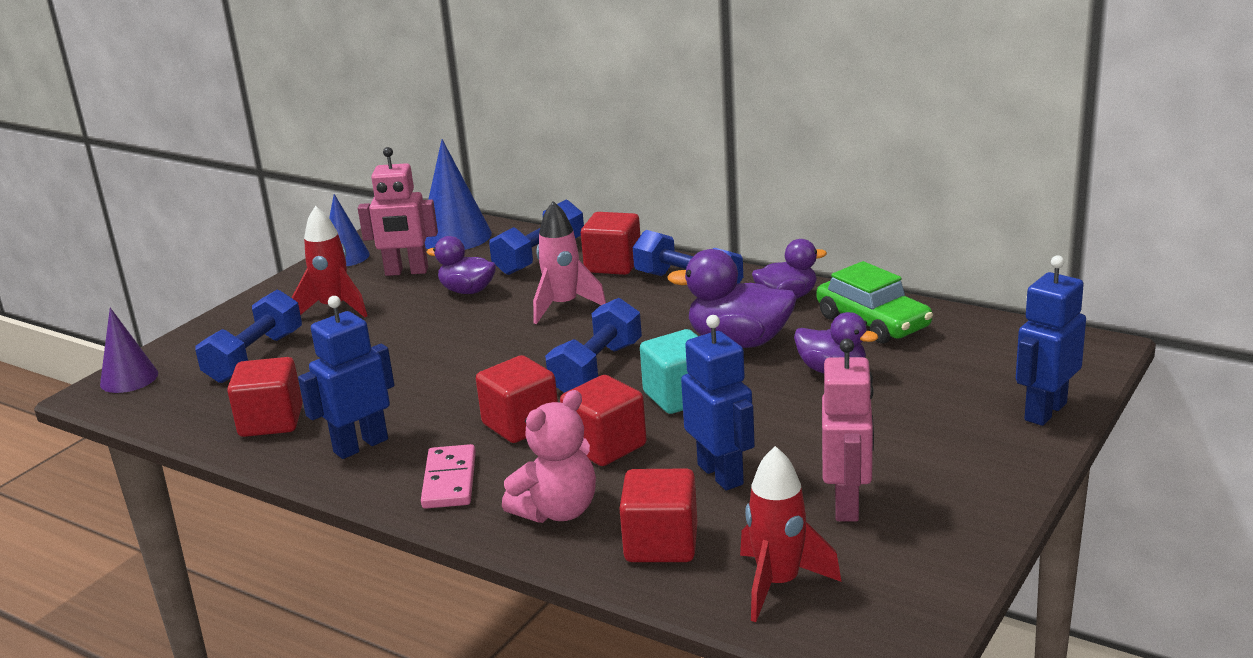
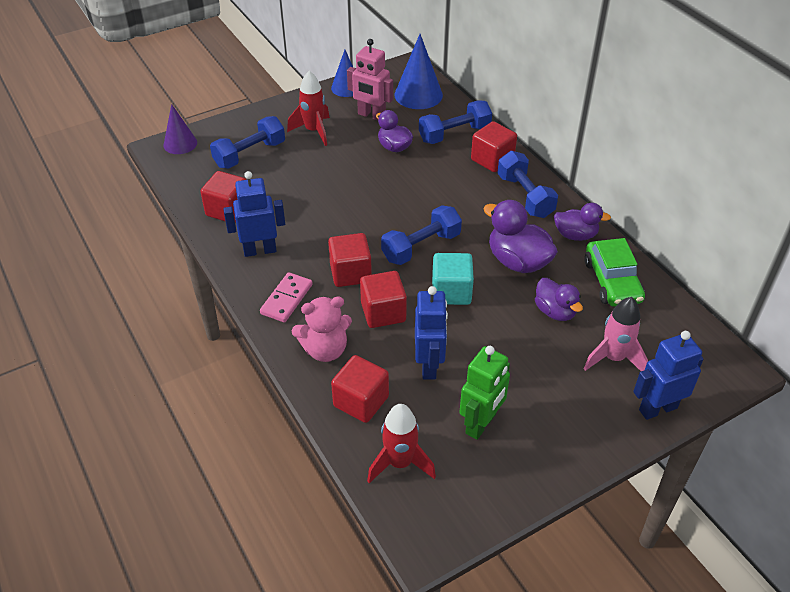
camera: 25 degrees right, 20 degrees up
pink rocket [533,201,606,324] -> pink rocket moved to [584,297,648,371]
pink robot [822,339,874,522] -> green robot [460,346,510,440]

